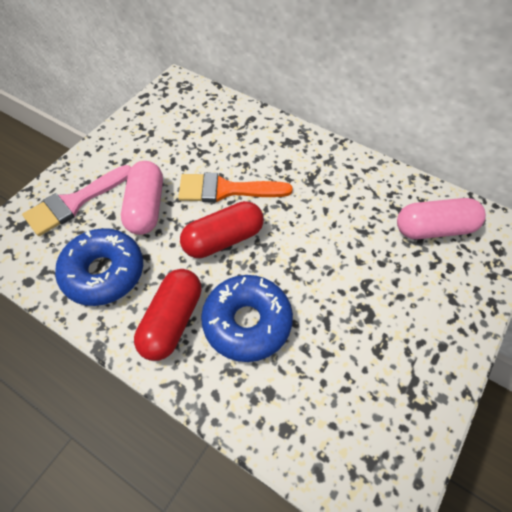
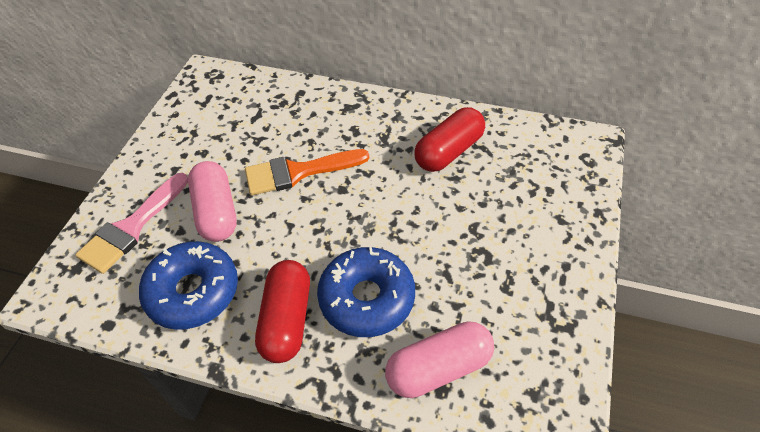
camera: 15 degrees left, 5 degrees down
red capsule [180,201,264,258] -> red capsule moved to [414,107,485,172]
pink capsule [397,198,486,239] -> pink capsule moved to [385,321,494,398]

